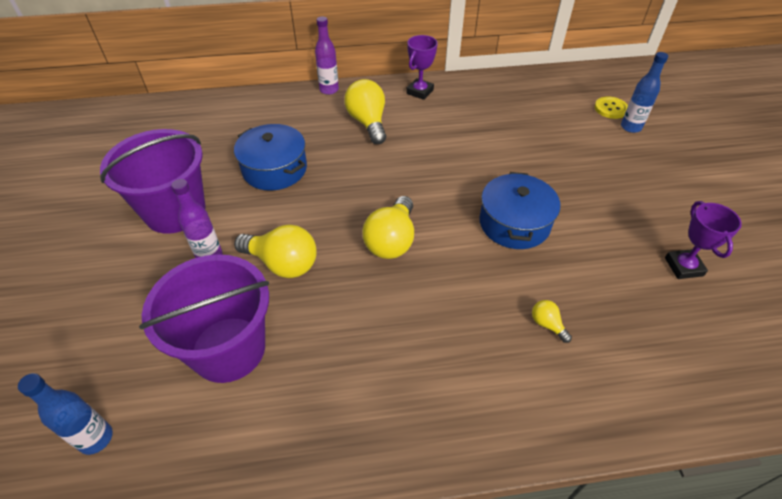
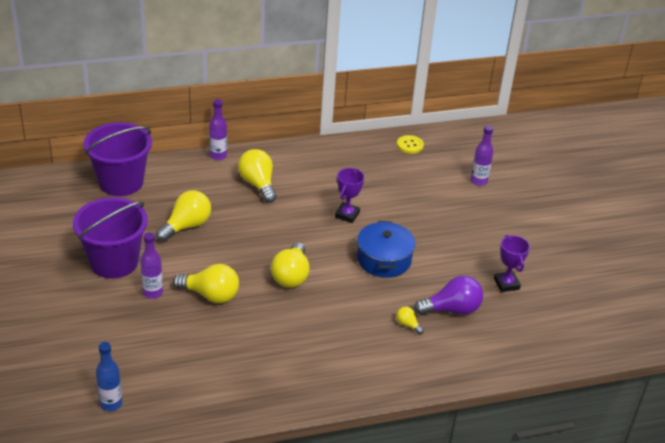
camera: 10 degrees left, 10 degrees down
purple bucket [139,254,269,383] -> purple bucket moved to [83,122,152,196]
blue pot [234,124,307,191] -> yellow light bulb [156,190,211,242]
purple trophy [406,35,438,100] -> purple trophy moved to [335,168,364,223]
yellow button [595,96,628,119] -> yellow button moved to [397,135,424,154]
blue bottle [621,52,668,133] -> purple bottle [470,125,493,186]
none -> purple light bulb [414,276,483,315]

